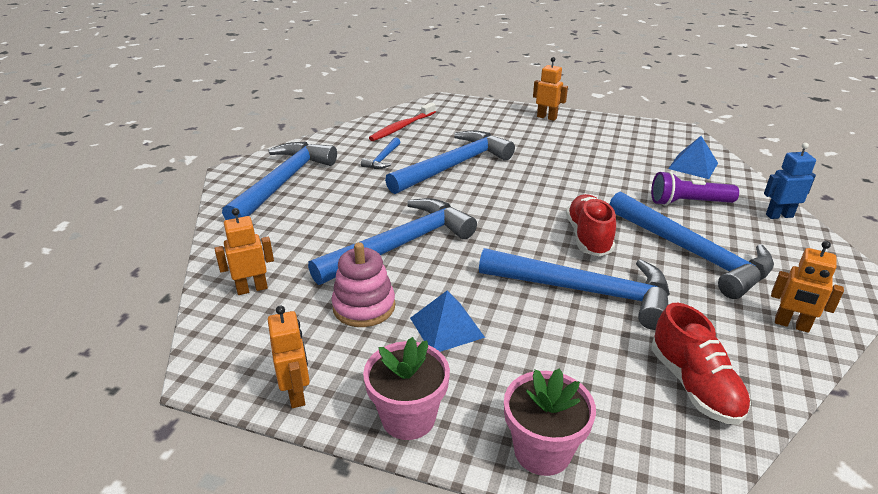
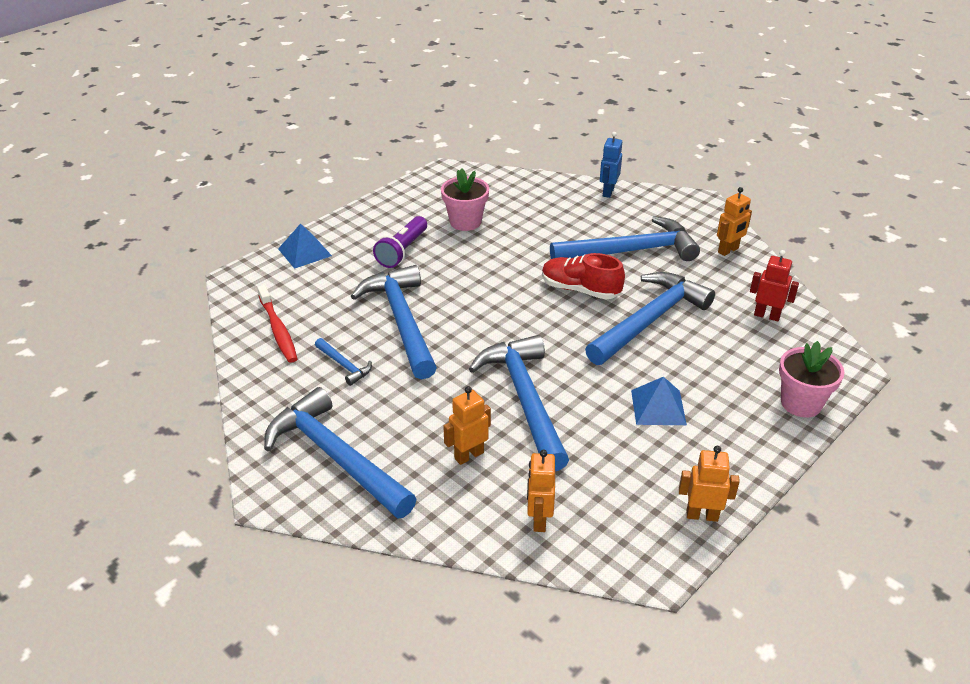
camera: 65 degrees left, 5 degrees up
pink stacking toy [332,242,395,327] -> none
pink flower pot [363,337,450,440] -> pink flower pot moved to [441,168,489,231]
orange robot [533,57,568,121] -> orange robot moved to [443,386,491,465]
purple flashlight [651,171,739,206] -> purple flashlight moved to [373,216,427,268]
red shoe [651,303,751,425] -> red robot [750,250,799,321]
blue pyramid [668,136,718,179] -> blue pyramid moved to [278,224,332,269]

